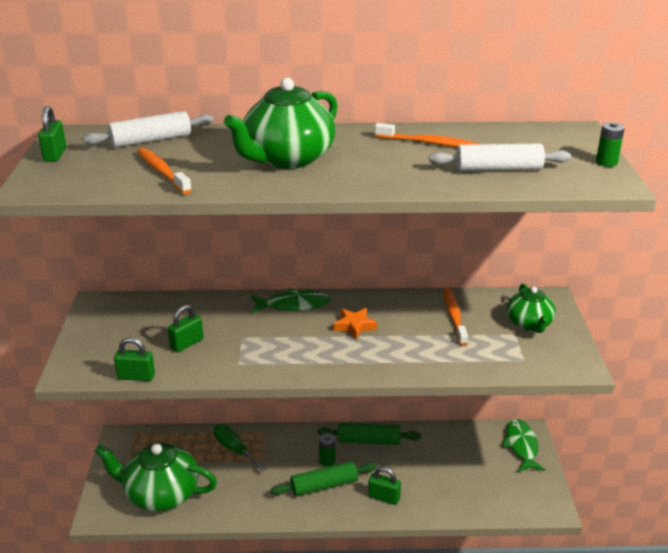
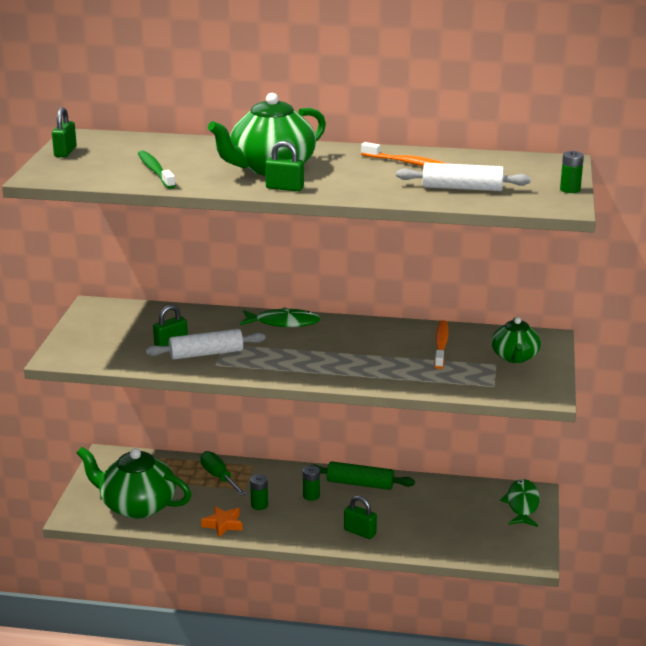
camera: 10 degrees right, 5 degrees down
white rolling pin [83,111,214,148] -> white rolling pin moved to [145,329,265,360]
green padlock [114,337,155,381] -> green padlock moved to [265,141,304,191]
orange toothbrush [137,148,192,194] -> green toothbrush [138,151,176,189]
green rolling pin [270,461,376,496] -> none
orange star [333,308,377,339] -> orange star moved to [201,506,243,537]
none -> green battery [250,474,268,510]

